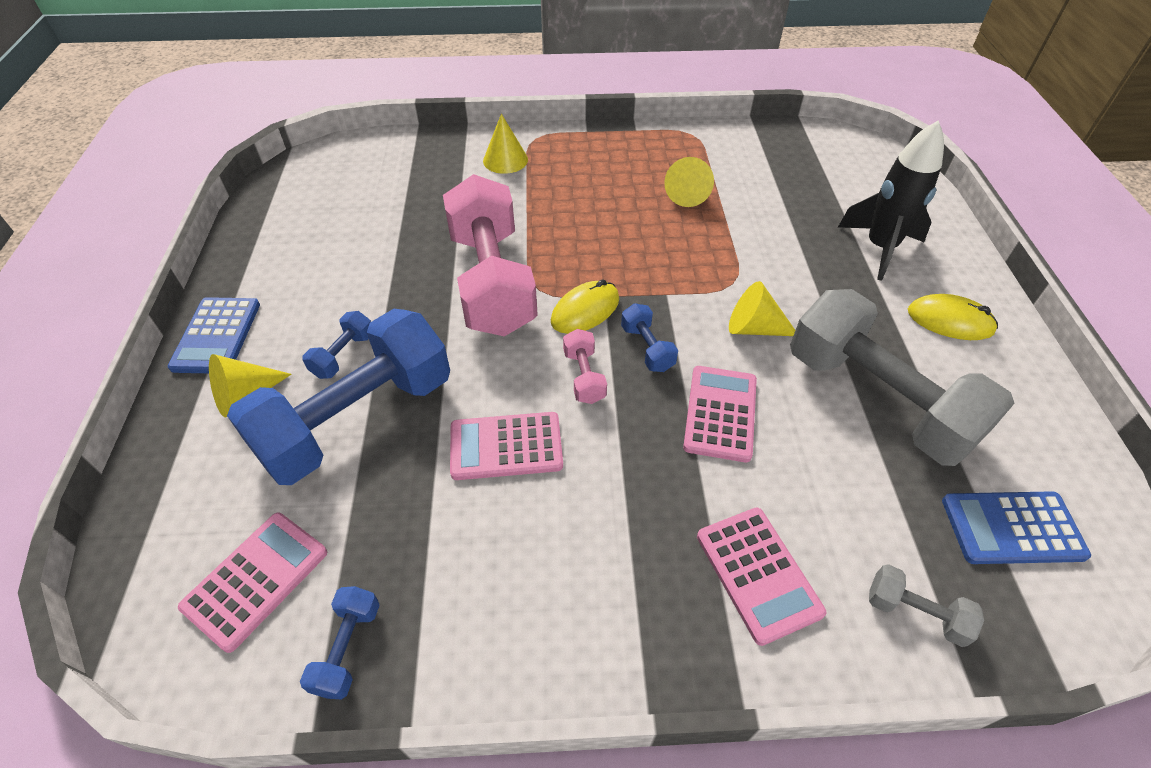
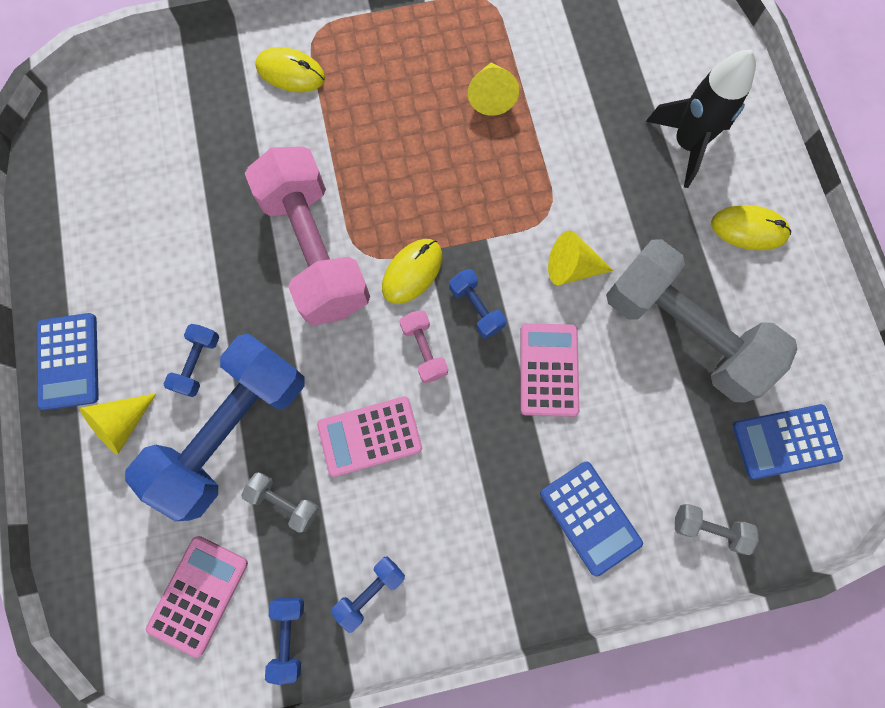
camera: 10 degrees left, 25 degrees up
yellow cone [483,113,528,174] -> yellow mouse [255,47,325,92]
pink calculator [697,507,826,646] -> blue calculator [540,462,643,577]
none -> grey dumbbell [241,473,319,533]
none -> blue dumbbell [331,556,405,633]

